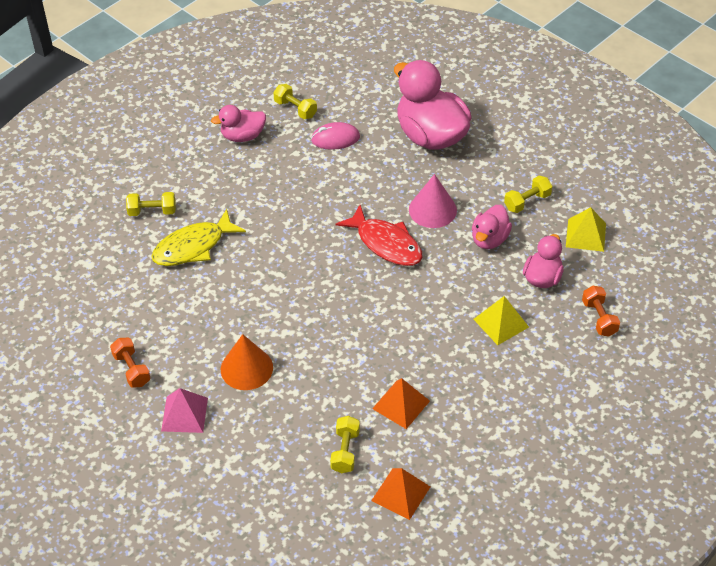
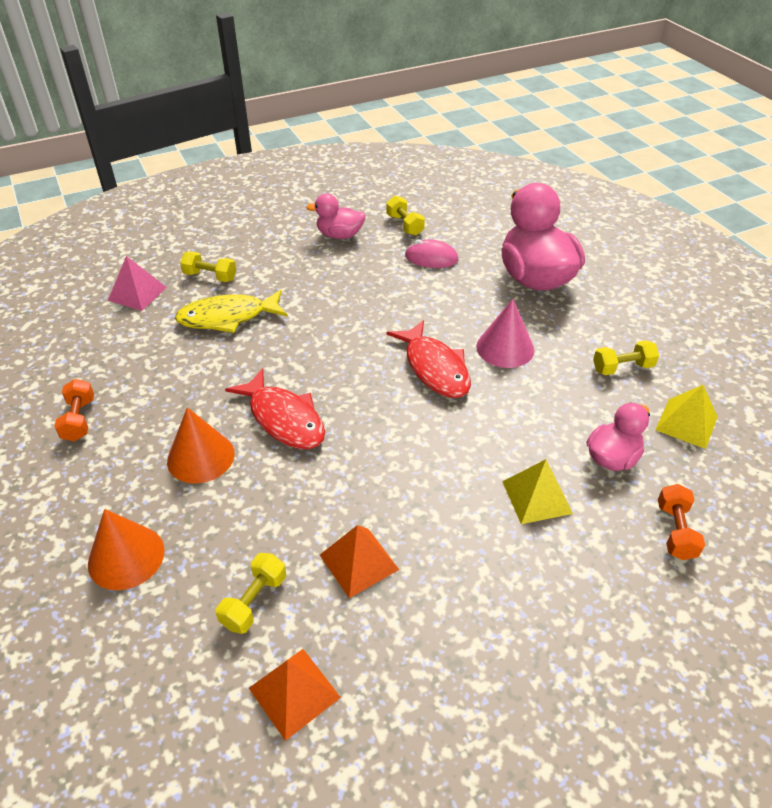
camera: 20 degrees right, 5 degrees down
pink pyramid [161,388,208,433] -> pink pyramid moved to [108,256,167,311]
pink duck [472,205,512,249] -> none
none -> orange cone [88,509,165,590]
none -> red fish [225,368,325,449]

